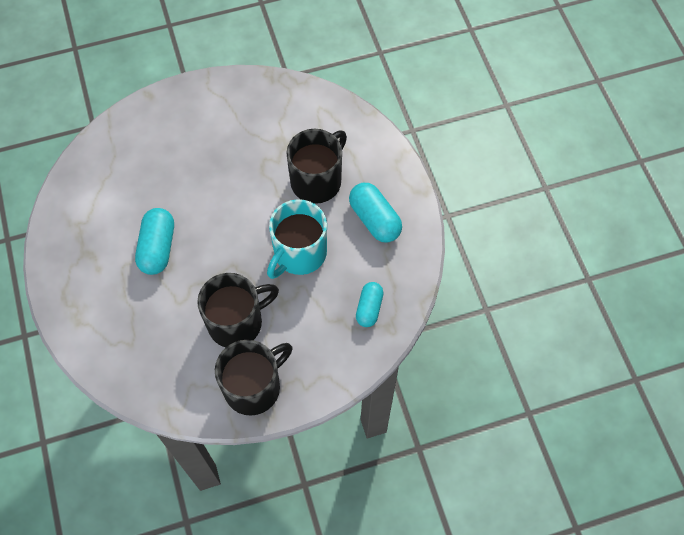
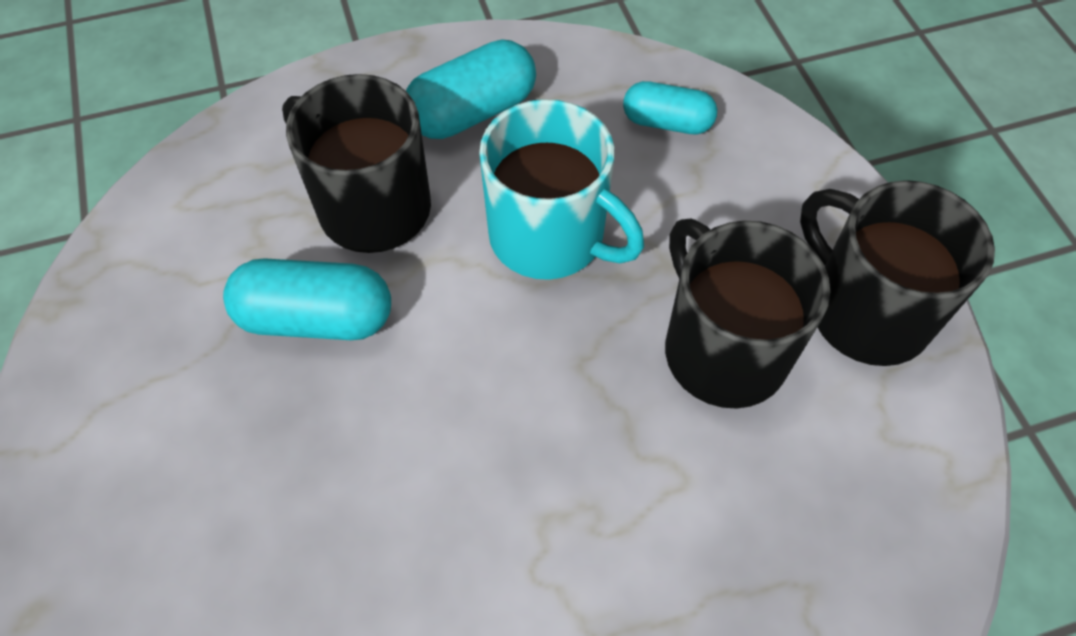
camera: 90 degrees left, 5 degrees down
turquoise capsule [135,208,174,275] -> turquoise capsule moved to [223,258,391,340]

